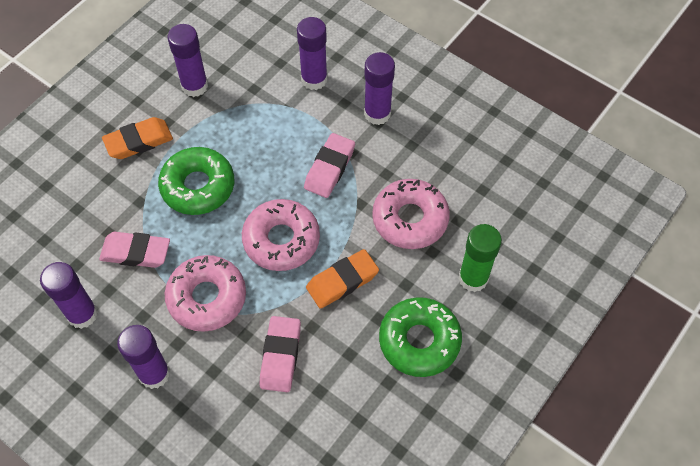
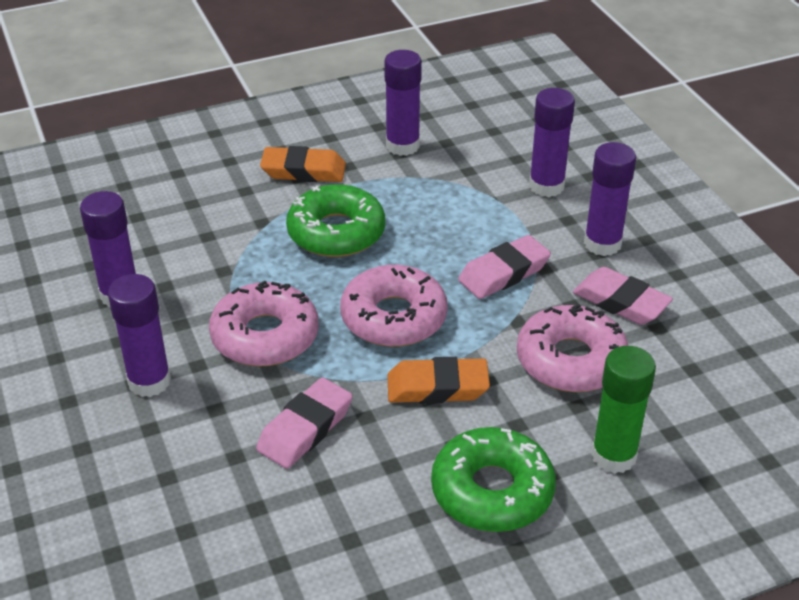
camera: 30 degrees right, 20 degrees down
pink eraser [99,232,170,268] -> pink eraser moved to [573,267,673,325]

